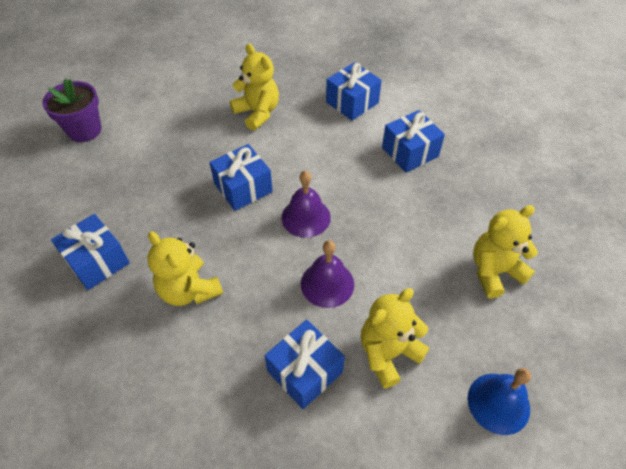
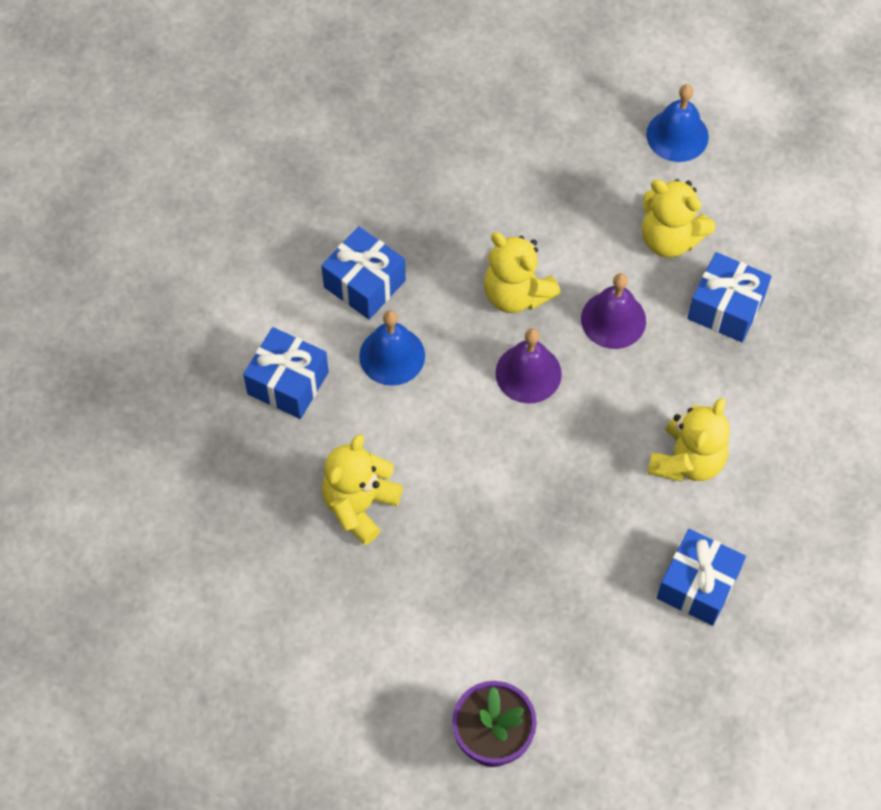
camera: 110 degrees left, 10 degrees up
blue gift [209,144,273,211] -> none
yellow teddy bear [473,205,538,299] -> yellow teddy bear moved to [484,232,561,313]
none -> blue bell [359,310,425,386]

